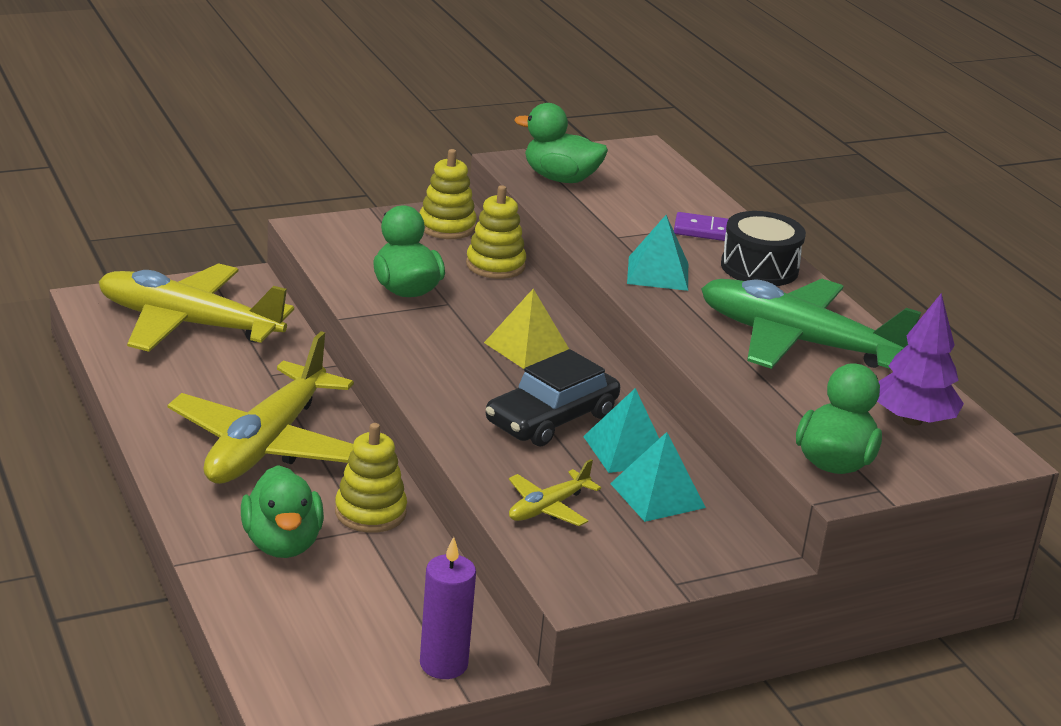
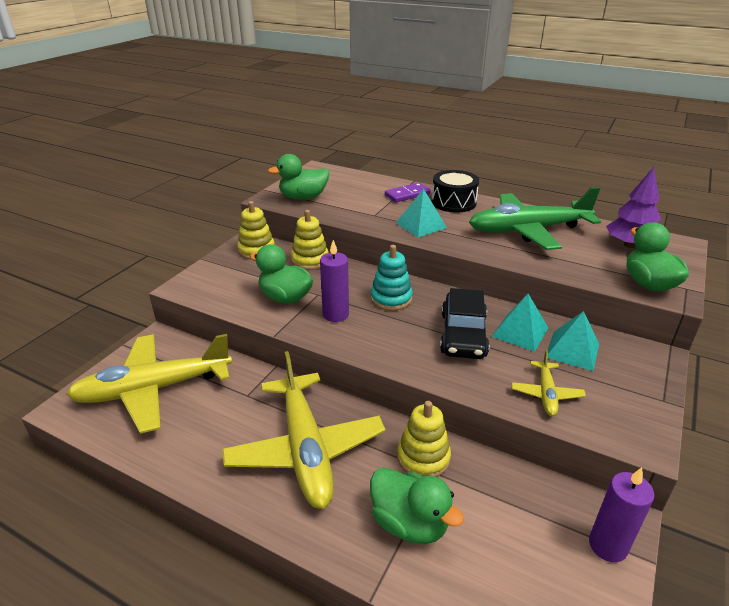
camera: 35 degrees left, 5 degrees up
yellow pyramid [484,289,569,369] -> turquoise stacking toy [370,245,413,311]
none -> purple candle [320,240,349,322]

